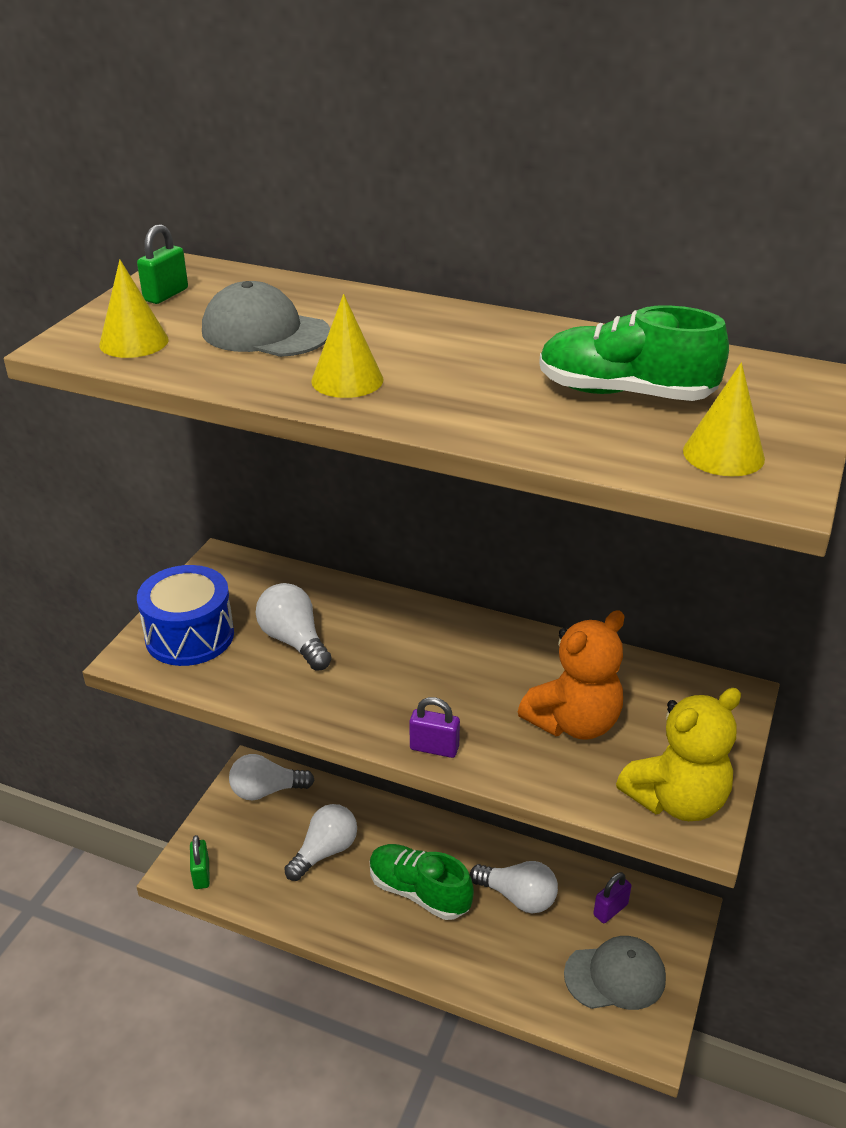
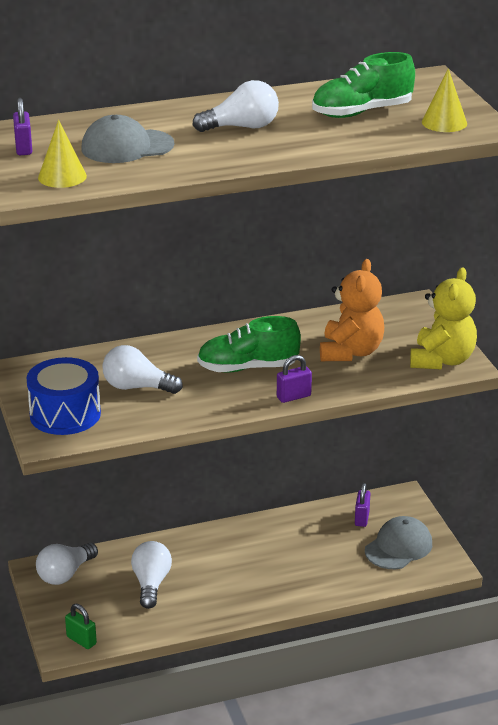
camera: 40 degrees left, 5 degrees down
green padlock [137,224,188,304] -> purple padlock [13,98,32,155]
yellow cone [311,294,383,398] -> none
green shoe [370,844,474,920] -> green shoe moved to [197,316,301,373]
white light bulb [470,861,558,913] -> white light bulb moved to [193,80,279,132]

